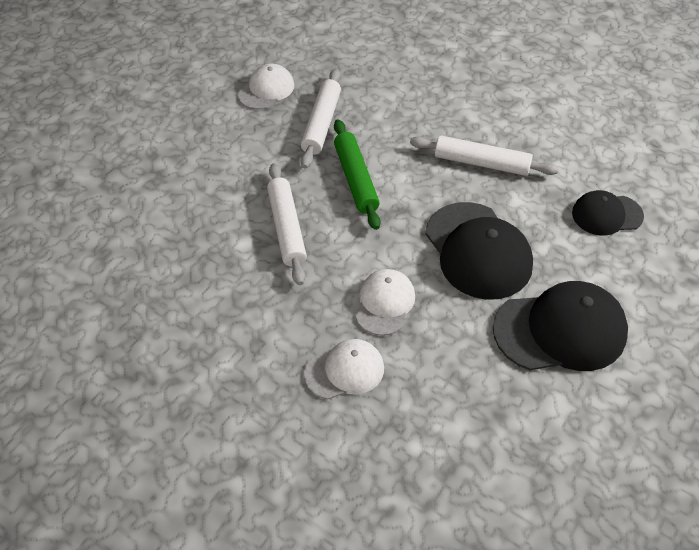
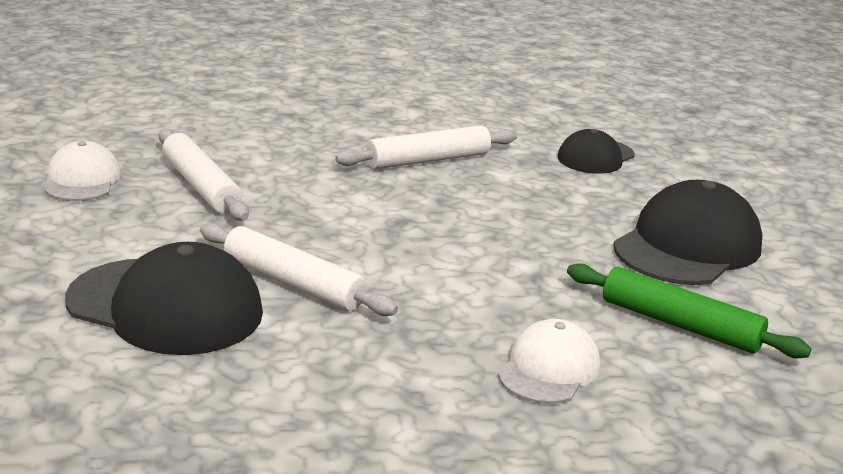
camera: 45 degrees left, 25 degrees down
green rolling pin [334,119,381,230] -> green rolling pin moved to [567,263,812,358]
white cap [355,269,415,336] -> none
black cap [425,202,533,300] -> black cap moved to [65,242,263,355]

